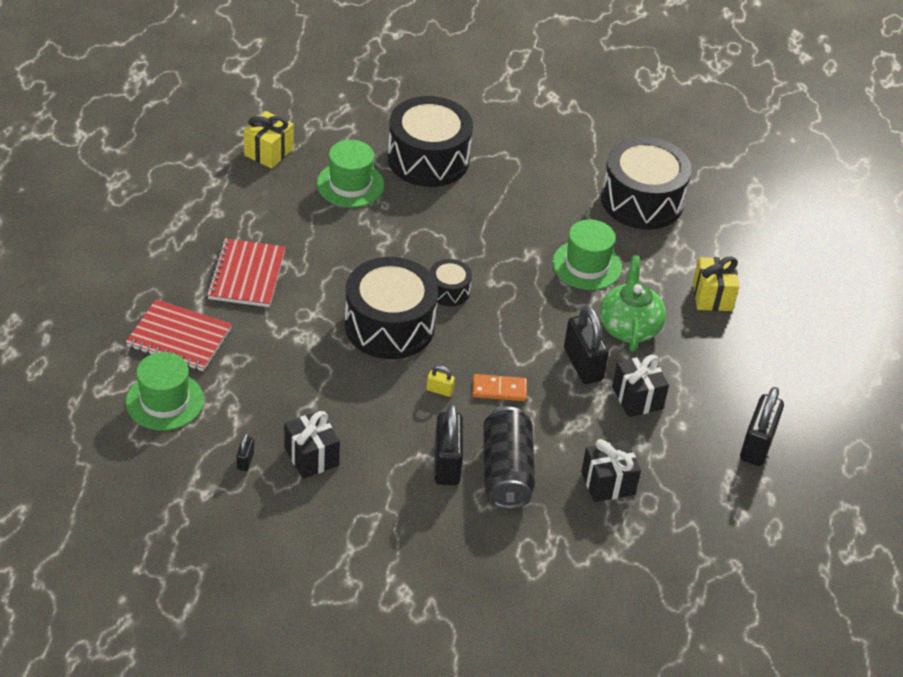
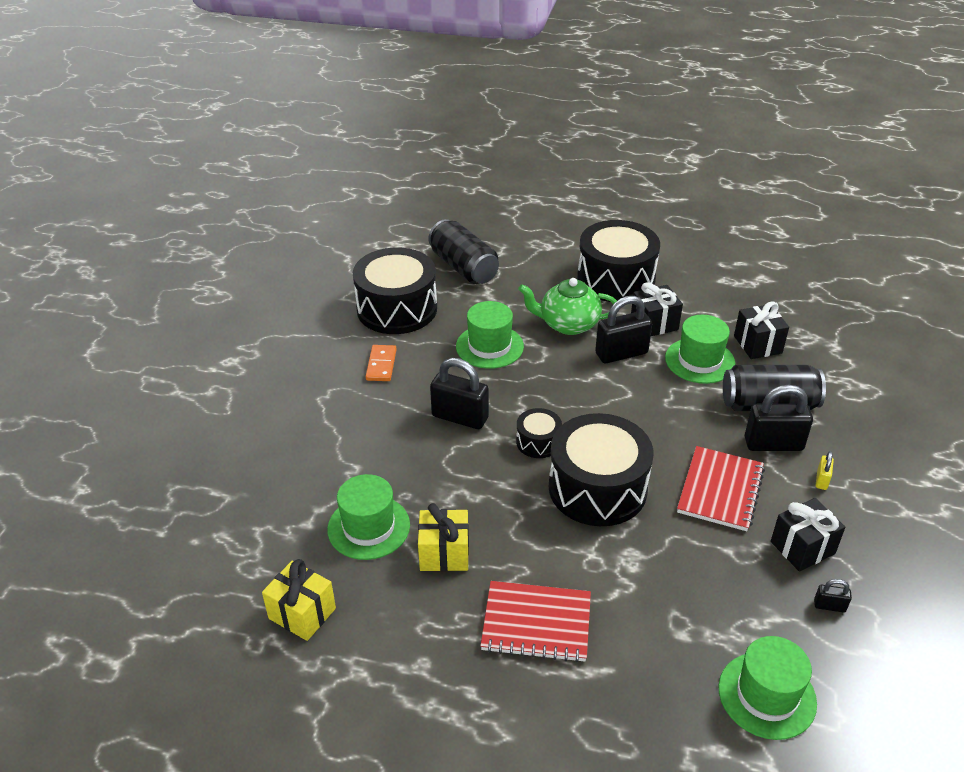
camera: 85 degrees left, 5 degrees down
red notebook [126,299,232,371] -> red notebook moved to [677,446,765,531]
black drum [388,96,473,187] -> black drum moved to [577,220,660,302]
yellow padlock [427,365,455,397] -> yellow padlock moved to [816,451,834,490]
orange domino [472,374,527,401] -> orange domino moved to [366,345,397,381]
yellow gift [693,257,739,311] -> yellow gift moved to [418,503,469,571]
black padlock [740,387,784,466] -> black padlock moved to [430,358,489,429]
none -> black can [428,219,499,284]
none -> green hat [665,315,735,384]

